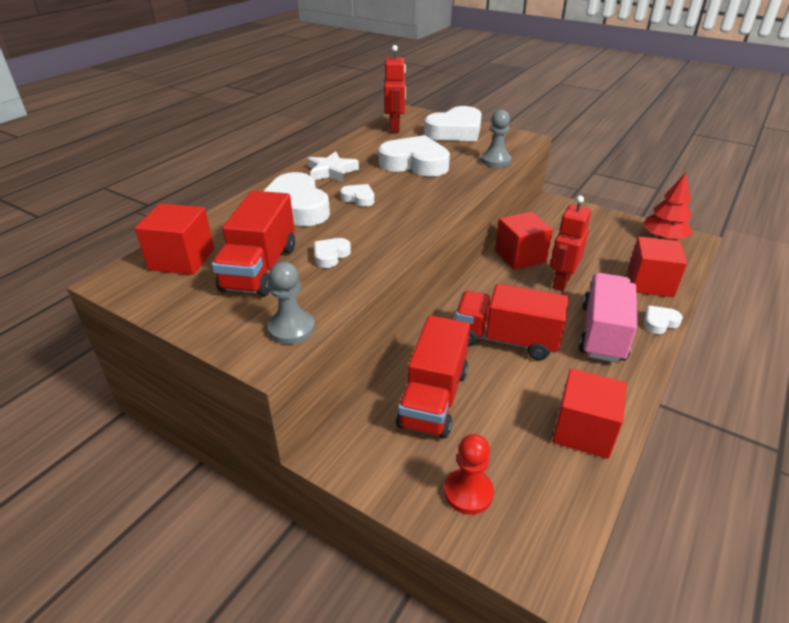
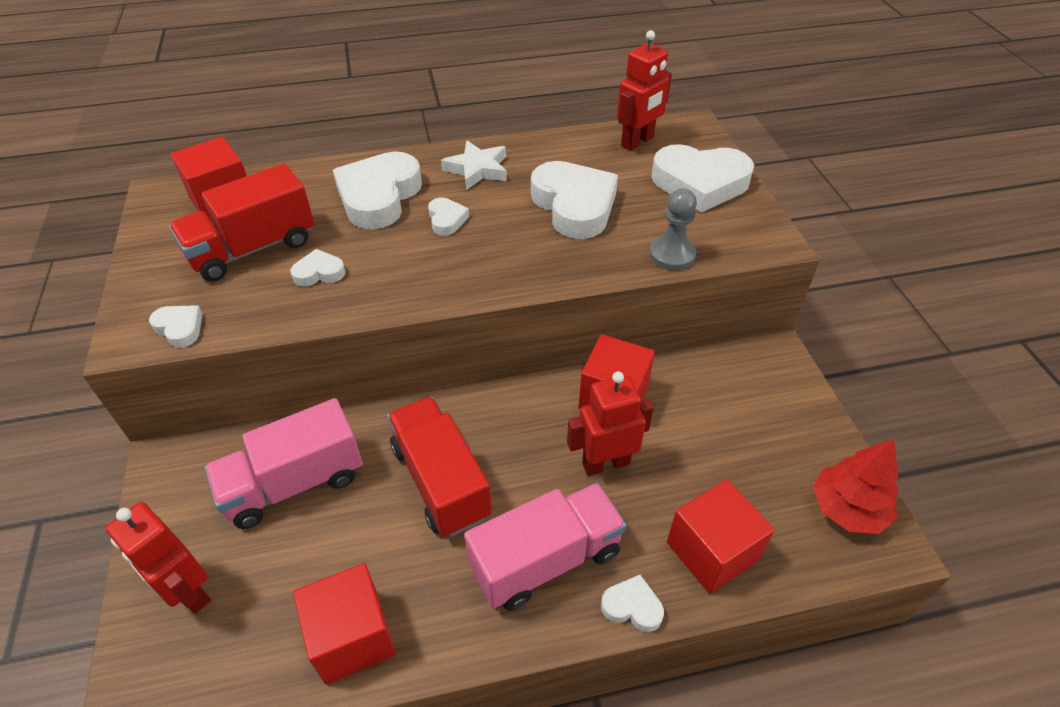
camera: 45 degrees right, 10 degrees up
grey pawn [268,262,315,344] -> white heart [149,305,202,348]
red truck [396,315,470,438] -> pink truck [205,398,363,529]
red pawn [444,434,494,515] -> red robot [106,502,211,614]

